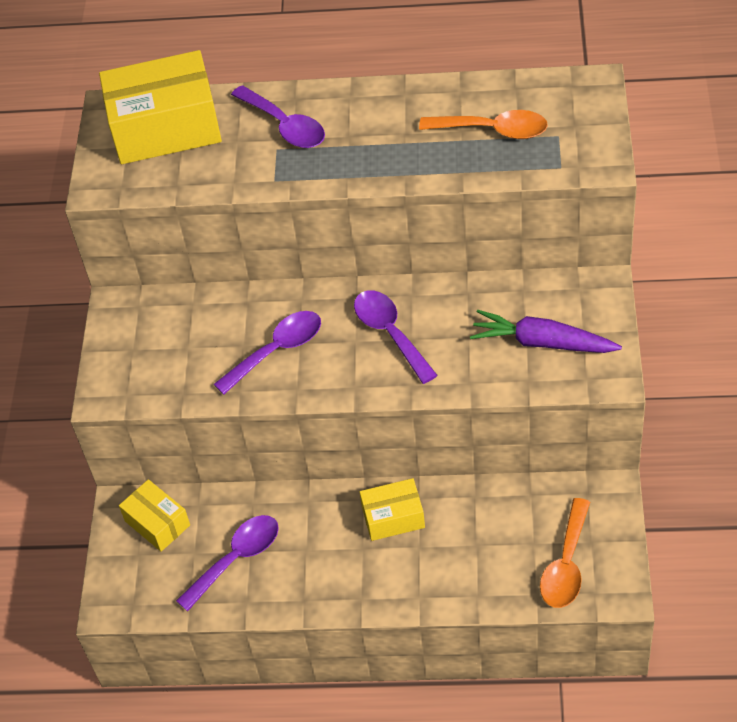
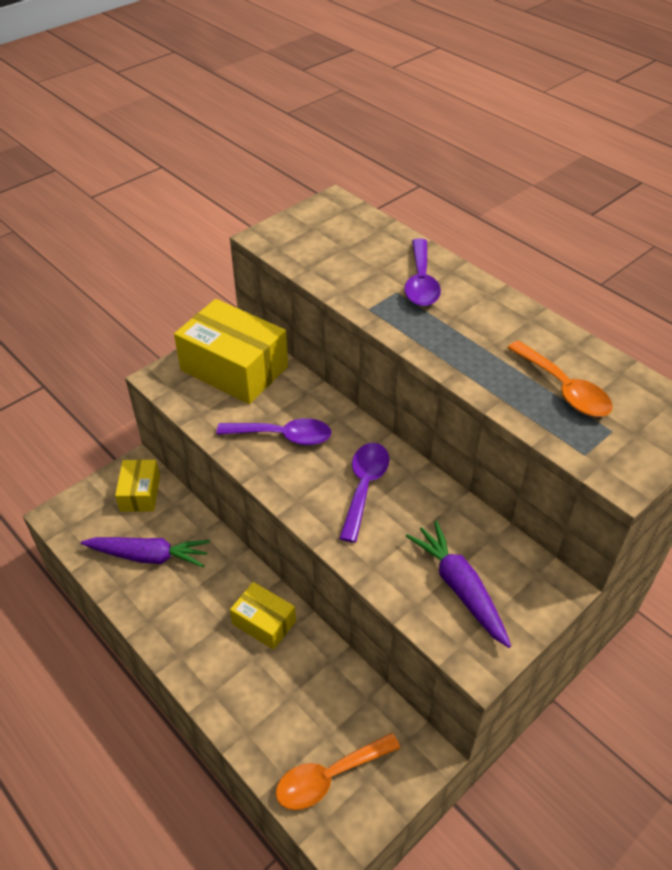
camera: 40 degrees right, 5 degrees down
yellow box [99,50,222,164] -> yellow box moved to [174,299,288,404]
purple spoon [176,515,279,611] -> purple carrot [81,537,210,568]

